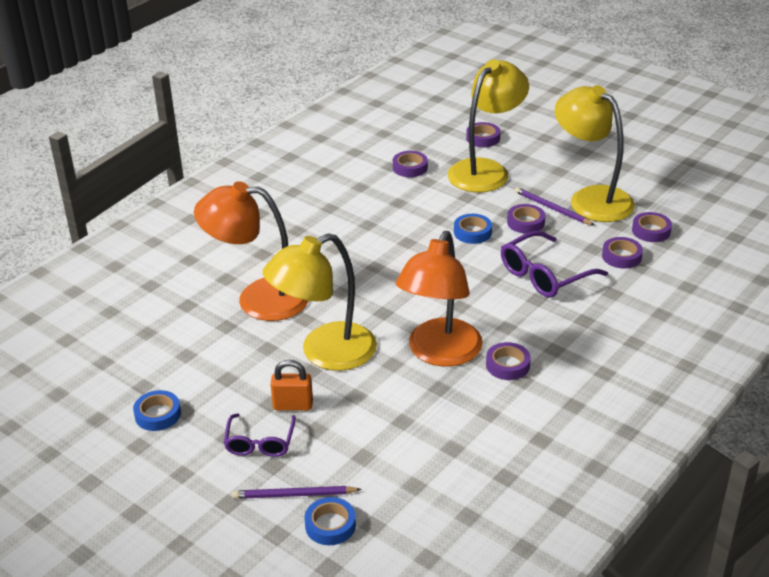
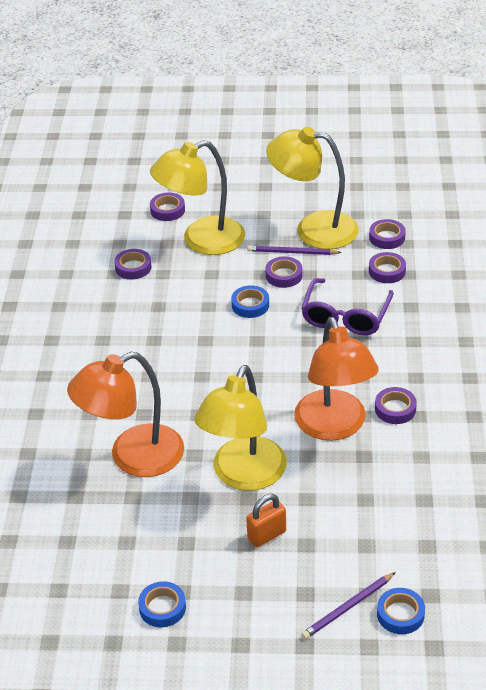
camera: 35 degrees left, 5 degrees up
purple glasses [224,413,296,457] -> none
yellow lamp [447,59,529,192] -> yellow lamp turned 120 degrees counterclockwise [150,140,245,255]

